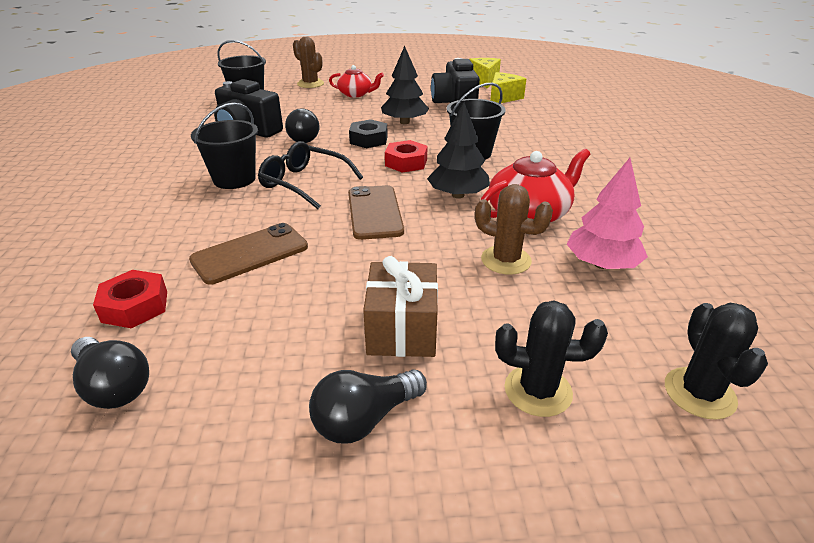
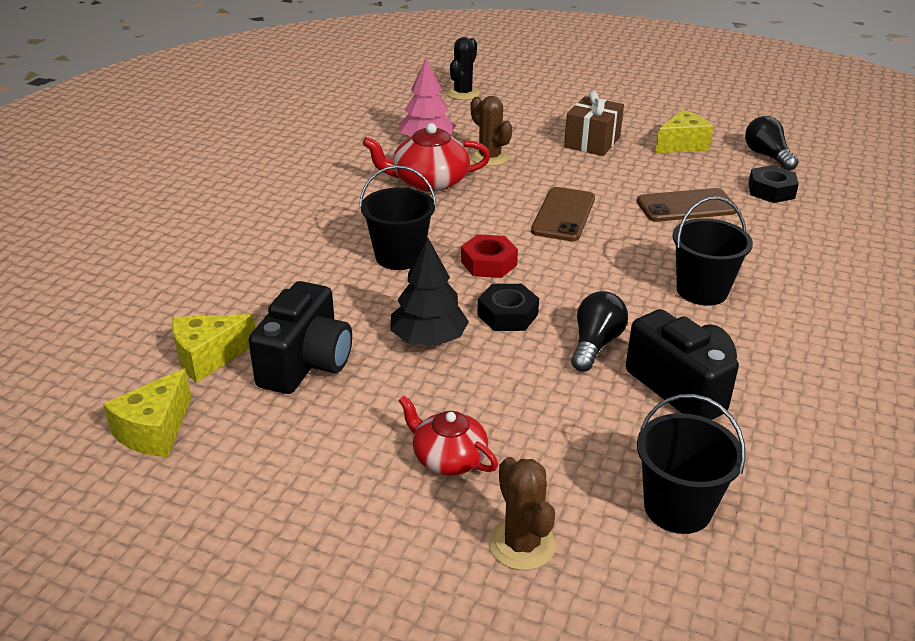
camera: 155 degrees left, 0 degrees up
red nut [93,270,167,329] -> black nut [748,165,799,203]
black glasses [258,141,363,209] -> none
black light bulb [309,369,427,443] -> none
black tree [427,102,490,198] -> none
black cactus [495,301,608,417] -> none
none -> yellow cheese [655,110,714,153]

